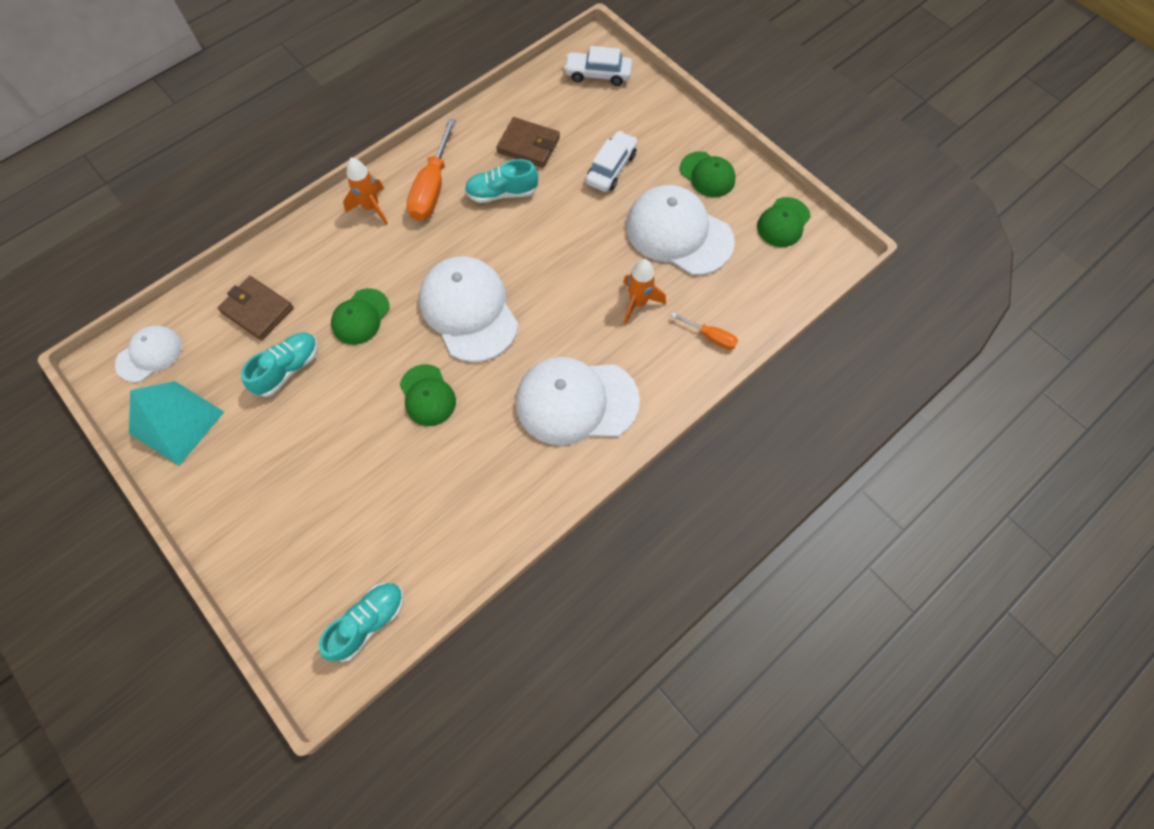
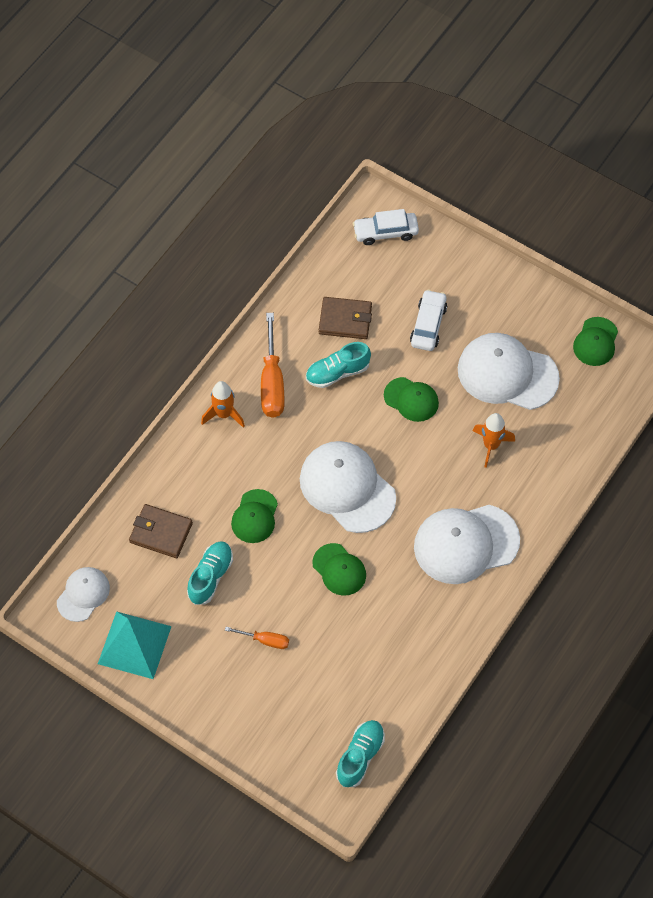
camera: 15 degrees left, 5 degrees down
orange screwdriver [671,312,738,350] -> orange screwdriver moved to [225,627,289,649]
green cap [680,151,736,197] -> green cap moved to [384,377,439,422]

